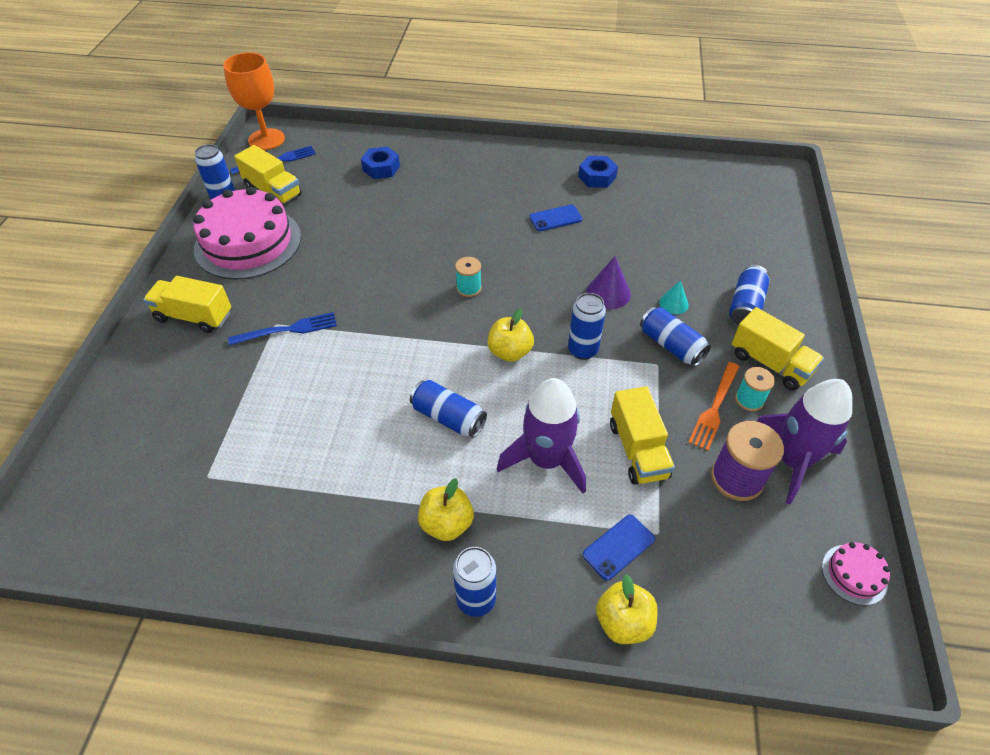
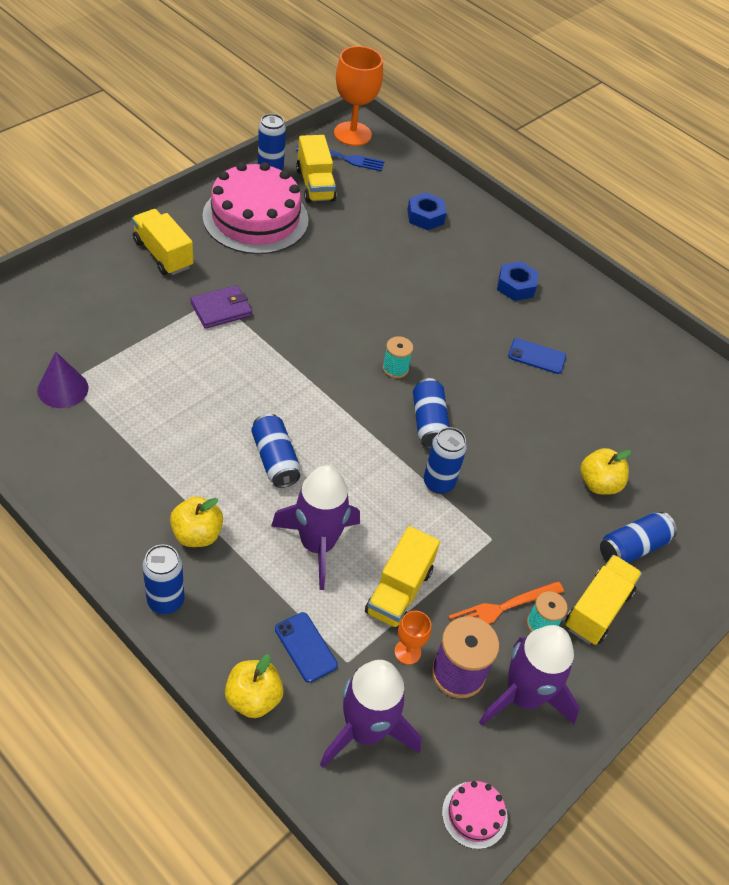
camera: 30 degrees right, 0 degrees up
blue fork [228,312,337,346] -> purple wallet [190,285,252,329]
yellow apple [487,309,534,362] -> yellow apple moved to [580,448,631,495]
blue nut [578,156,618,188] -> blue nut moved to [497,261,539,301]
blue phone [582,515,655,580] -> blue phone turned 60 degrees clockwise [275,612,338,683]
purple cone [586,256,631,309] -> purple cone moved to [37,352,89,408]
blue can [640,307,711,367] -> blue can moved to [413,378,449,449]
turquoise cone [659,280,689,314] -> none
yellow truck [732,307,824,390] -> yellow truck turned 135 degrees counterclockwise [565,555,642,645]
none -> purple rocket [320,660,421,768]
none -> orange goblet [394,611,431,665]

